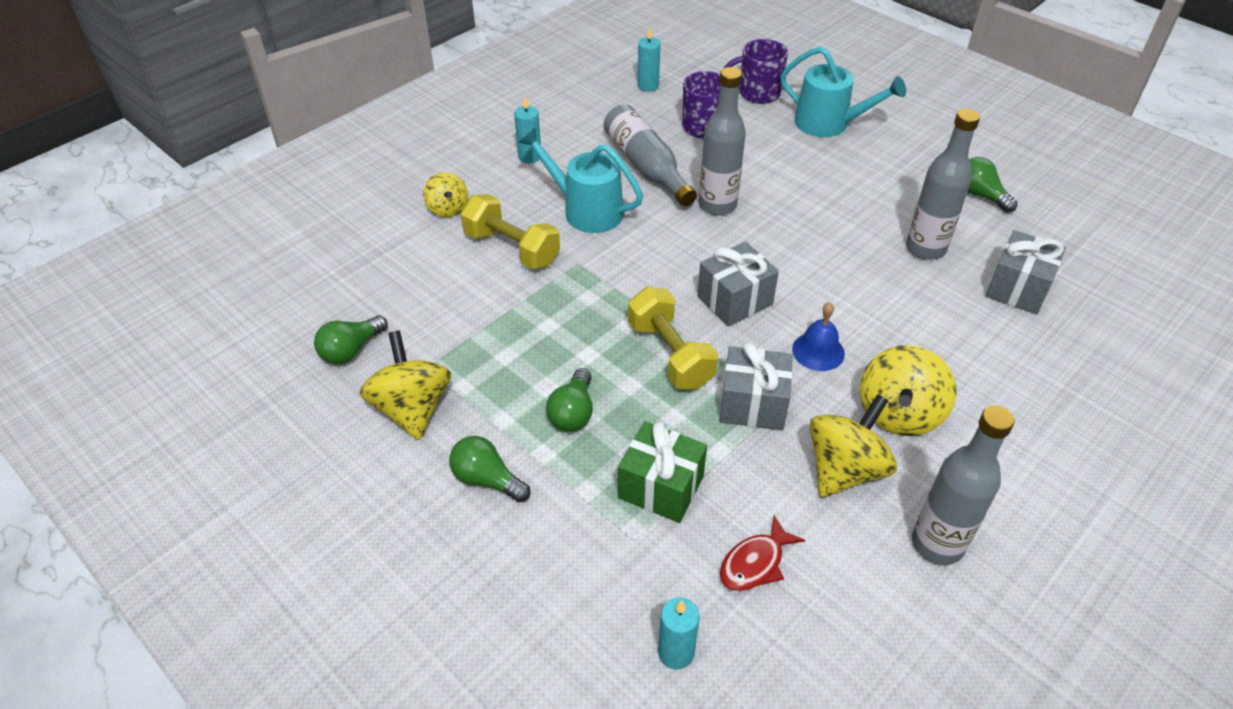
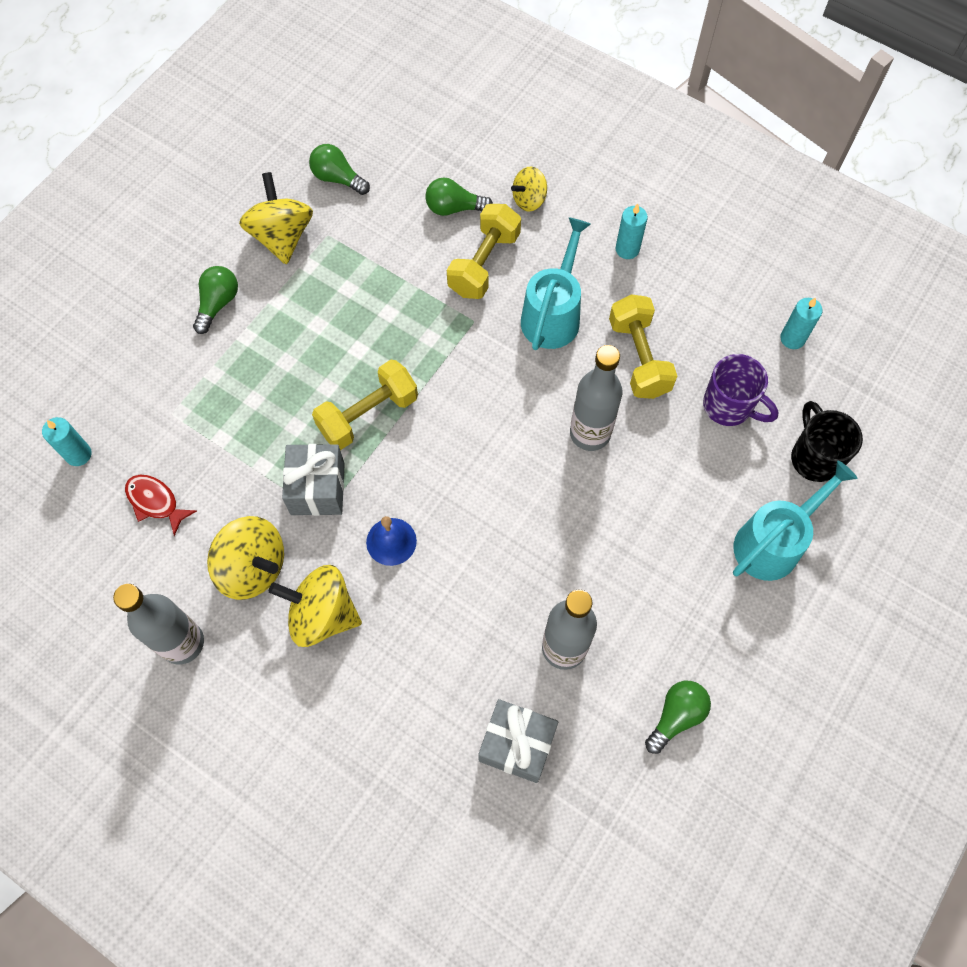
camera: 80 degrees right, 20 degrees up
yellow spinning top [359,331,451,440] -> yellow spinning top turned 75 degrees counterclockwise [239,172,313,265]
green light bulb [546,368,593,432] -> green light bulb moved to [425,177,493,216]
grey bottle [604,104,697,206] -> yellow dumbbell [609,294,677,399]
green gift [618,421,707,523] -> none
grey gift [697,242,779,327] -> none
purple mug [724,39,788,104] -> black mug [791,401,863,482]
turquoise watering can [780,47,906,137] -> turquoise watering can turned 150 degrees counterclockwise [733,460,857,581]

